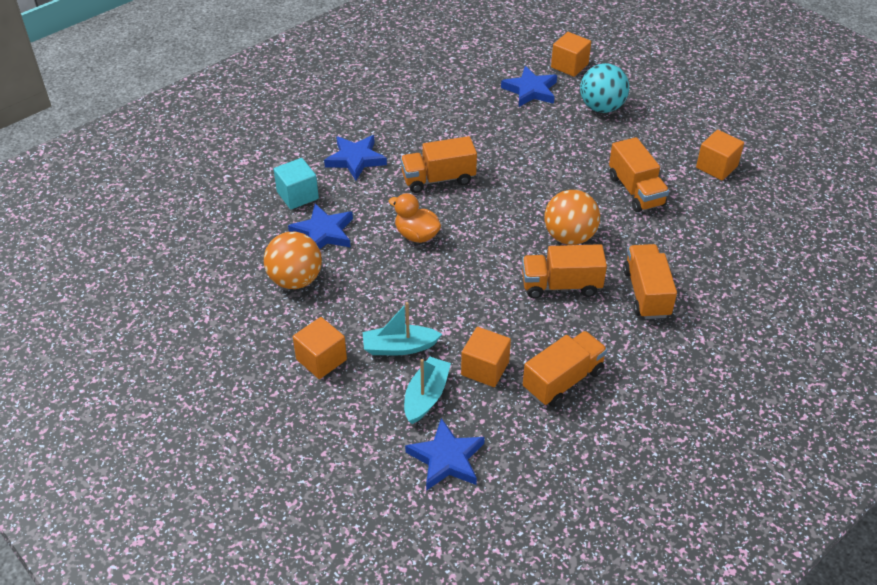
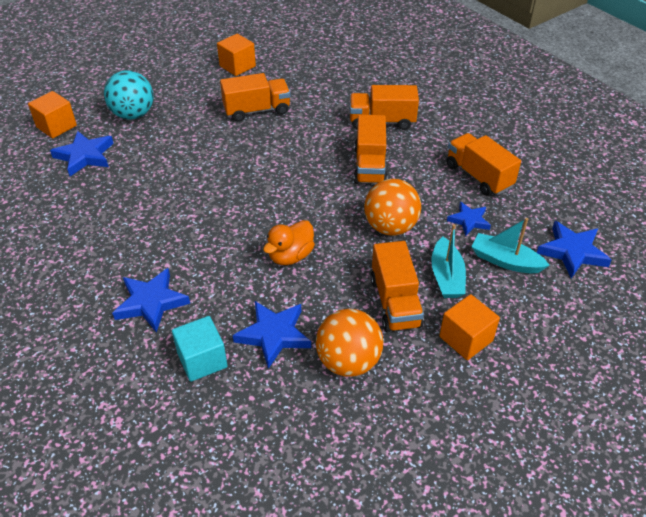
camera: 85 degrees left, 0 degrees up
orange truck [401,136,477,193] -> orange truck moved to [370,241,424,332]
orange cube [461,327,511,387] -> blue star [447,202,491,236]
orange ball [544,190,600,245] -> orange ball moved to [364,179,421,236]

